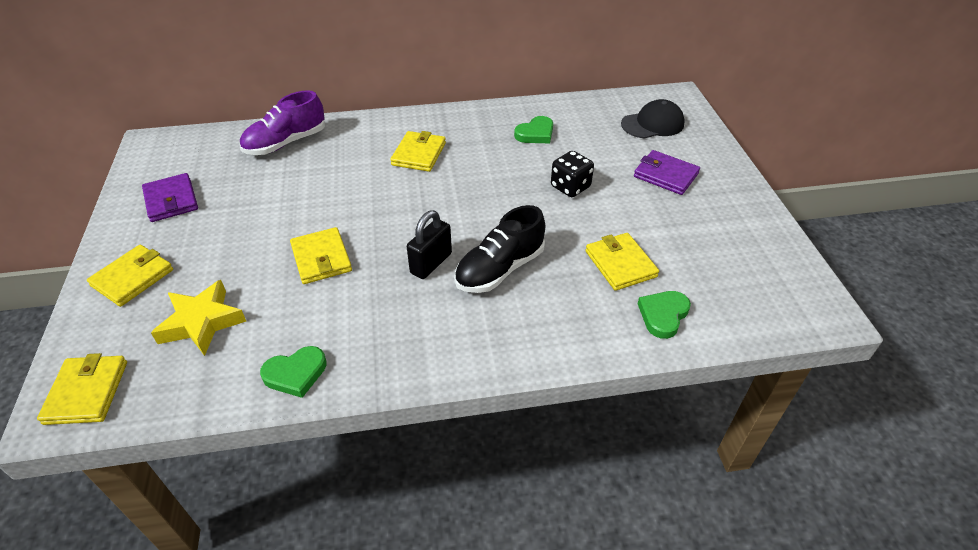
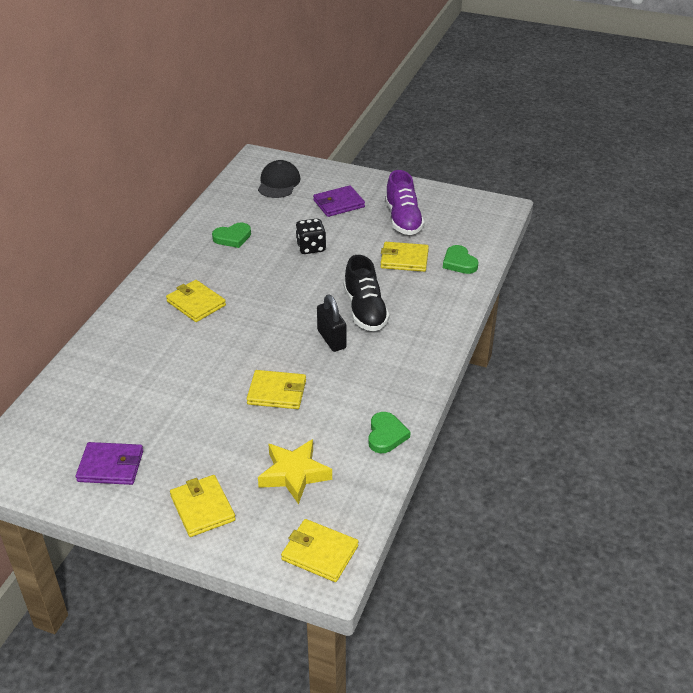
camera: 60 degrees left, 5 degrees down
purple shoe [240,90,325,155] -> purple shoe moved to [385,170,425,235]
green heart [514,116,553,143] -> green heart turned 75 degrees clockwise [212,223,251,248]

